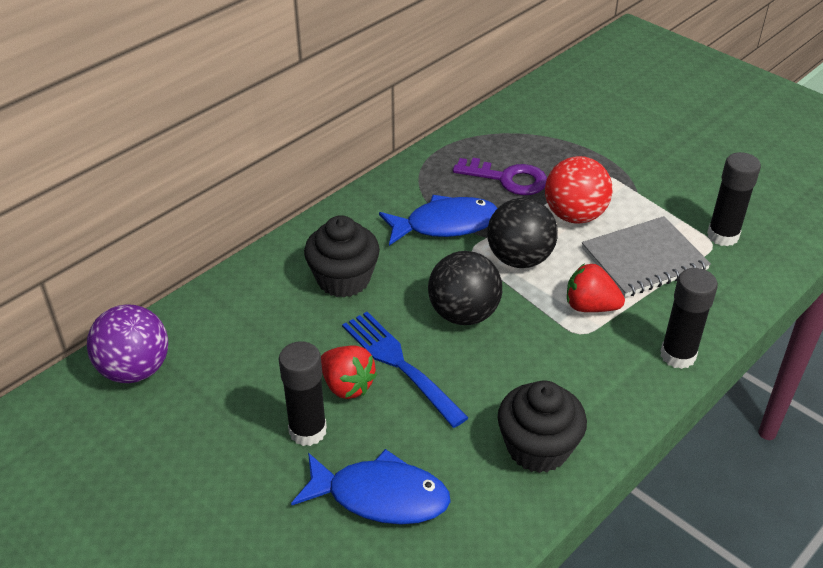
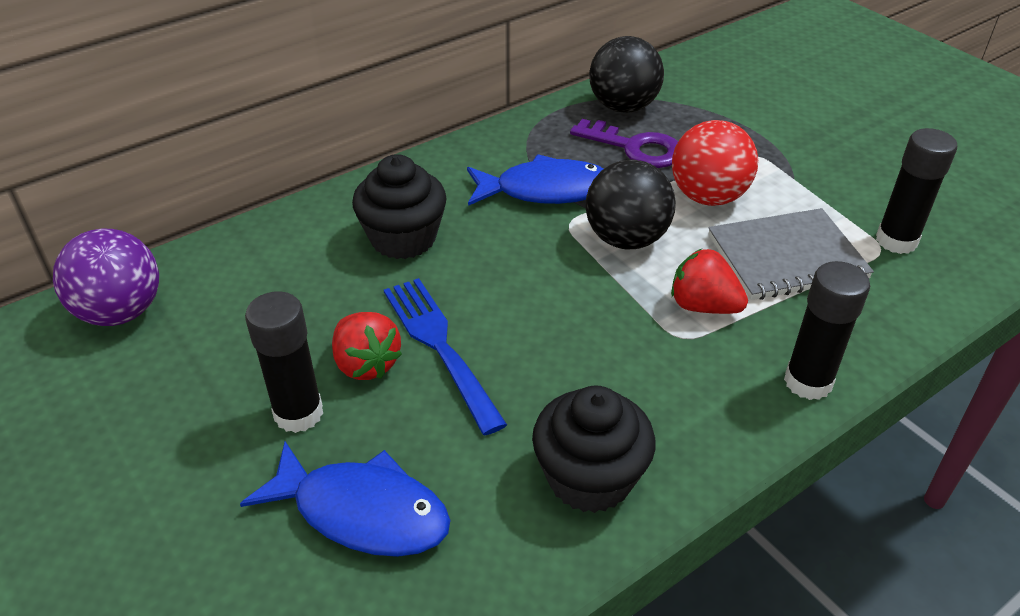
camera: 10 degrees right, 0 degrees up
black ball [428,251,502,325] -> black ball moved to [589,36,664,113]

